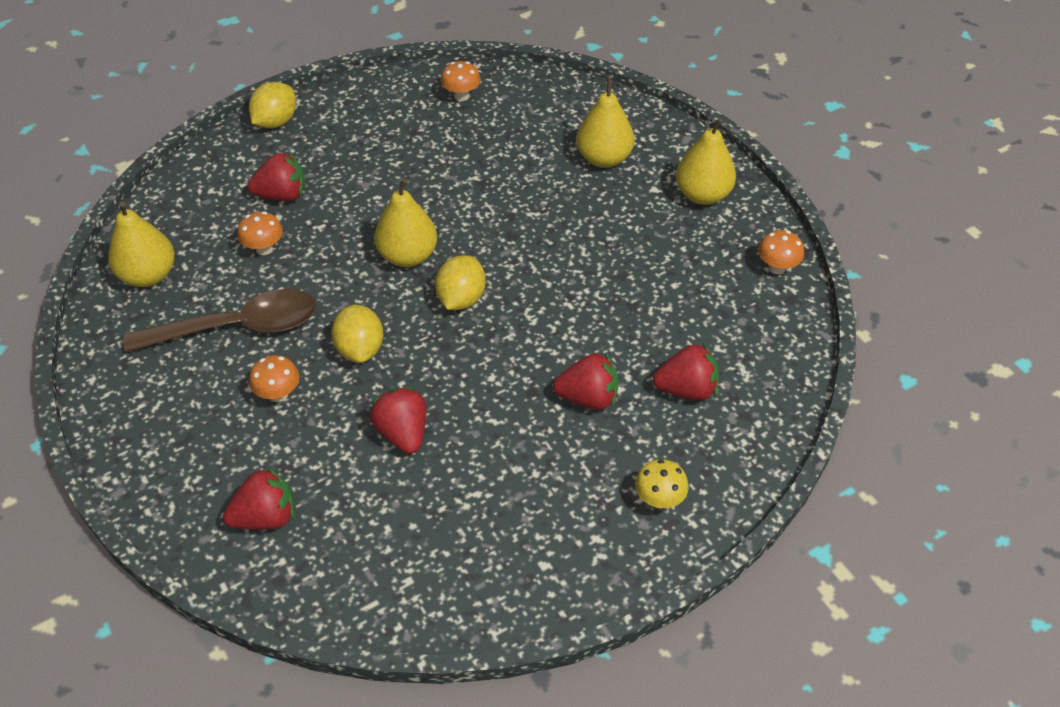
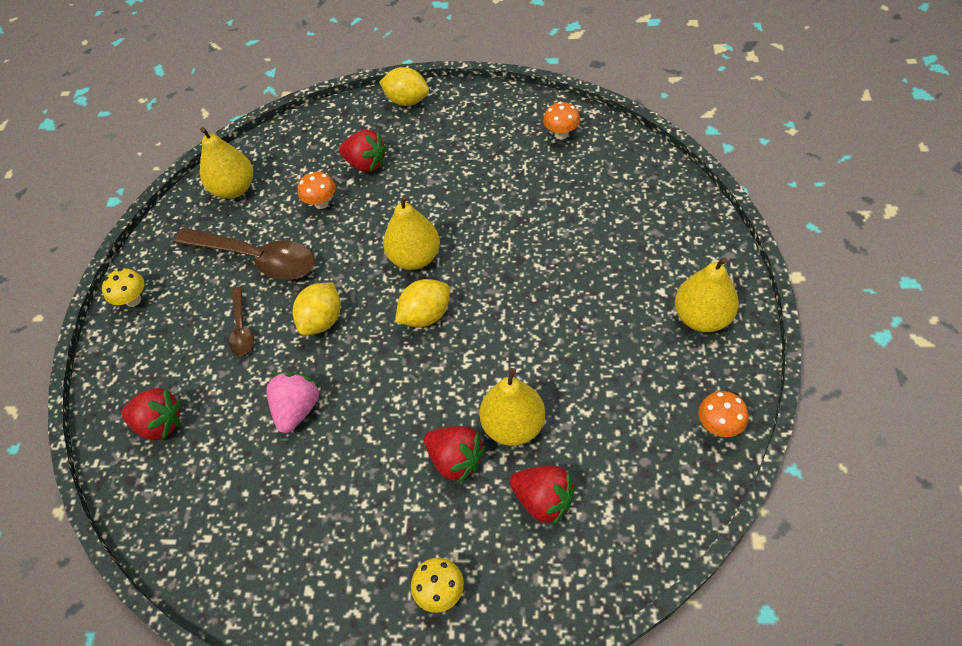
camera: 40 degrees right, 5 degrees up
yellow lemon [249,82,296,128] -> yellow lemon turned 45 degrees clockwise [379,67,429,106]
orange mushroom [249,355,299,402] -> brown spoon [229,287,254,355]
red strawberry [370,387,427,454] -> pink strawberry [266,372,319,433]
yellow pear [576,79,634,168] -> yellow pear moved to [479,368,545,446]
none -> yellow mushroom [102,268,144,307]

